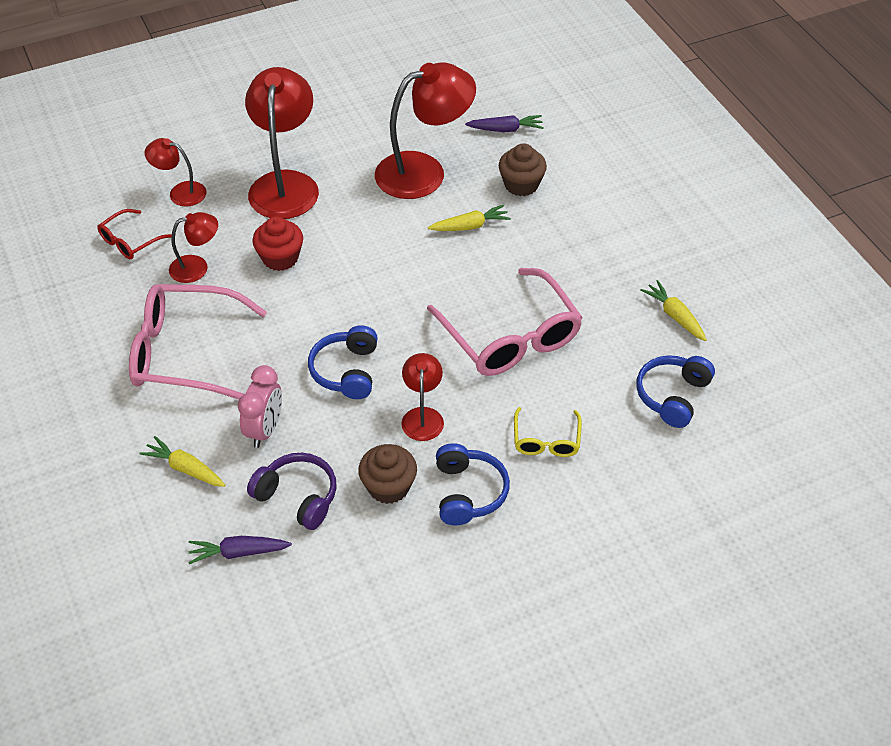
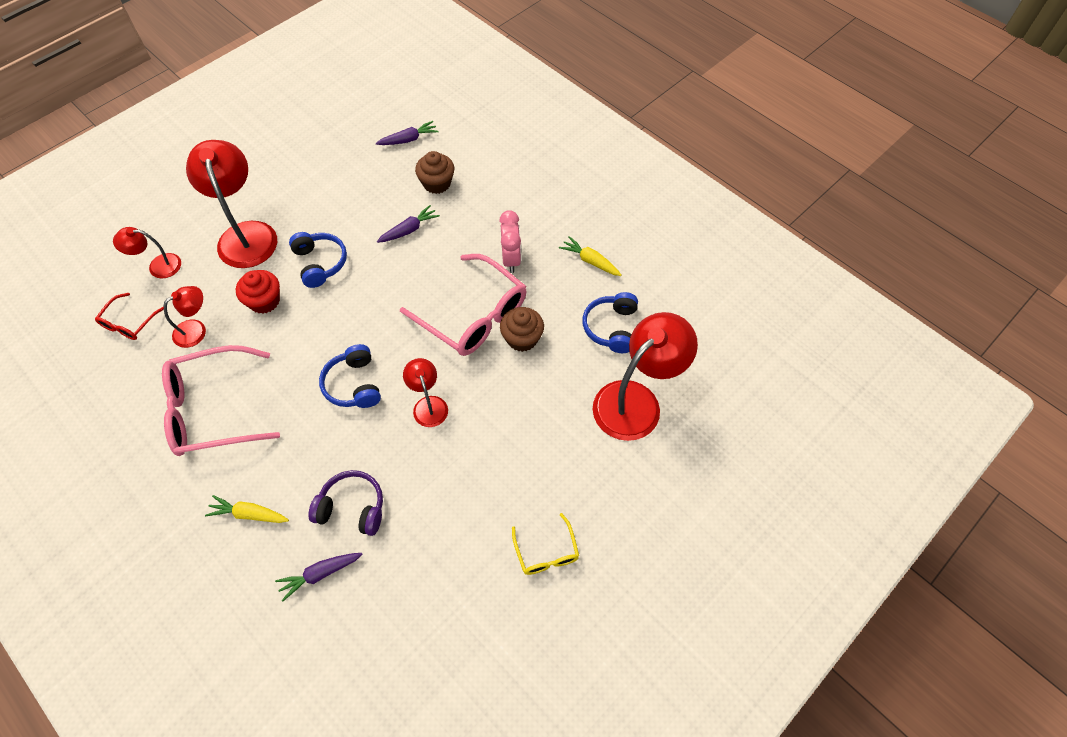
camera: 20 degrees left, 10 degrees up
pink clock [238,365,282,448] -> pink clock moved to [499,210,521,273]
brown cupcake [358,444,417,504] -> brown cupcake moved to [500,307,544,352]
red lamp [375,62,476,199] -> red lamp moved to [593,312,698,441]
yellow carrot [428,205,511,231] -> purple carrot [377,205,440,243]
blue headphones [436,443,510,525] -> blue headphones moved to [289,232,347,288]
yellow glasses [514,407,582,457] -> yellow glasses moved to [512,513,579,575]

